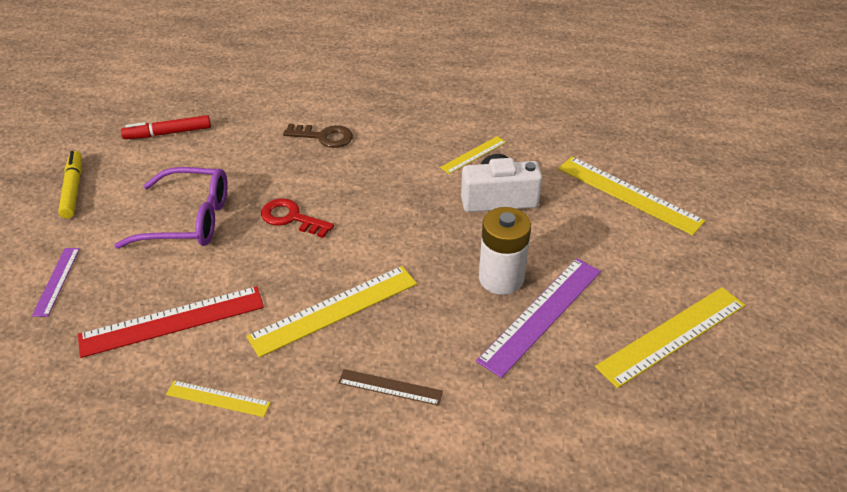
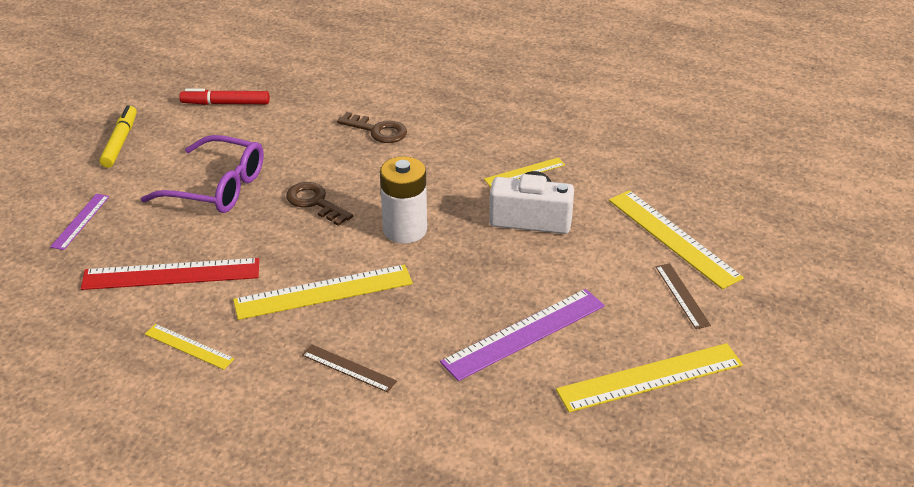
camera: 15 degrees right, 5 degrees down
red key [261,198,334,238] -> brown key [286,182,353,226]
white battery [479,207,531,295] -> white battery moved to [380,156,427,243]
none -> brown ruler [656,263,711,329]

